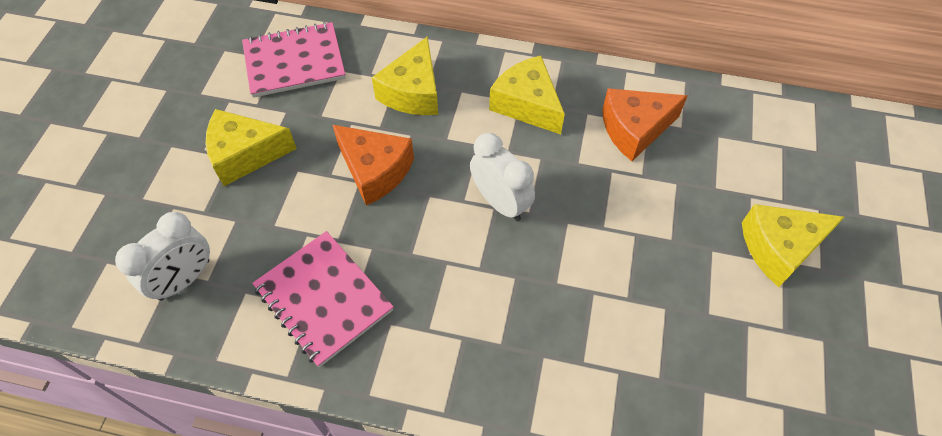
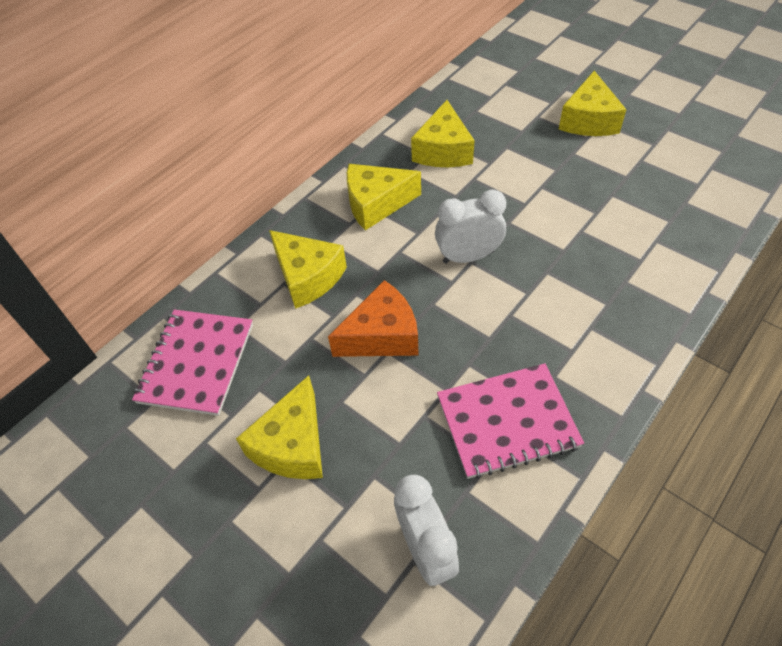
camera: 60 degrees left, 5 degrees down
orange cheese [602,88,688,161] -> yellow cheese [411,100,475,167]

